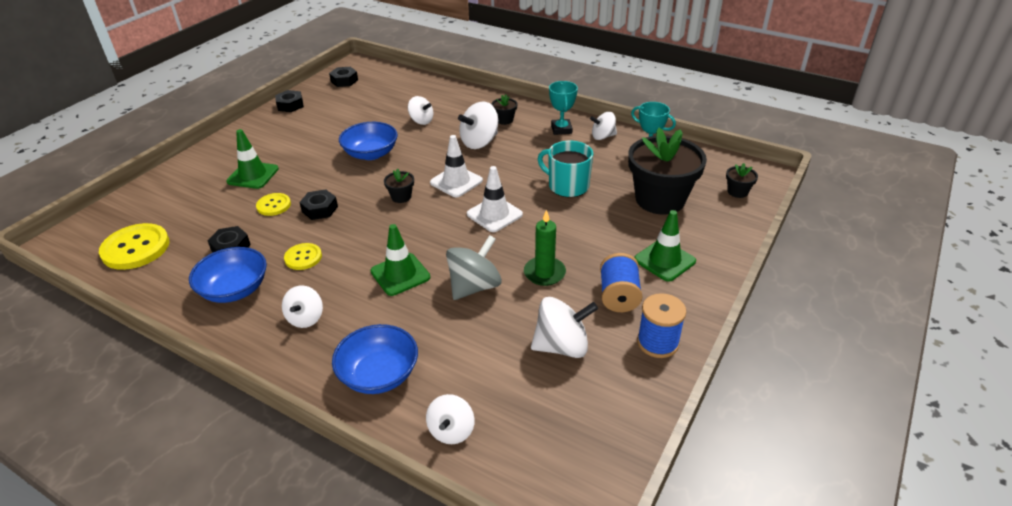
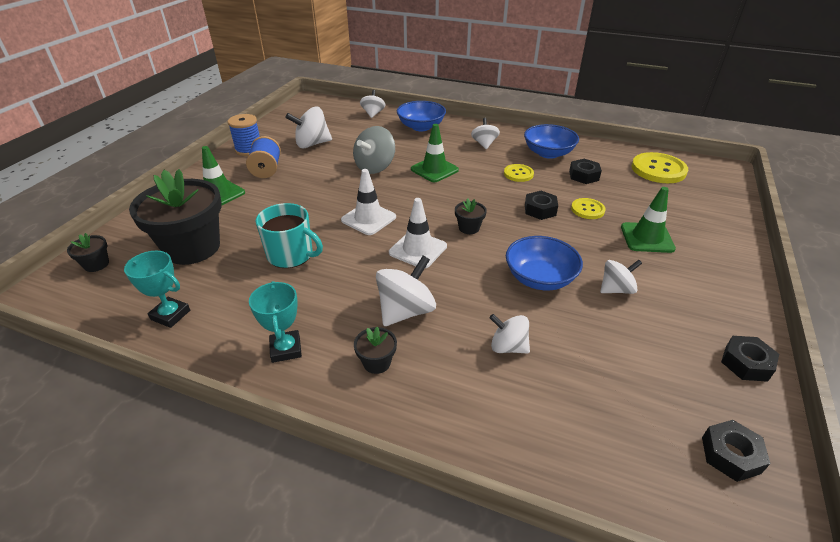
camera: 170 degrees right, 0 degrees up
green candle [524,210,566,286] -> none
white spinning top [590,112,617,140] -> white spinning top moved to [600,260,642,294]

